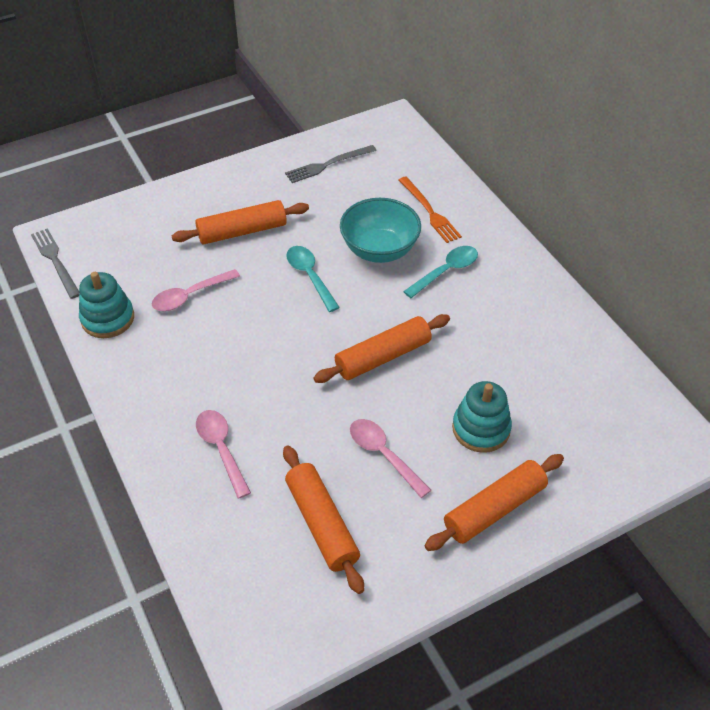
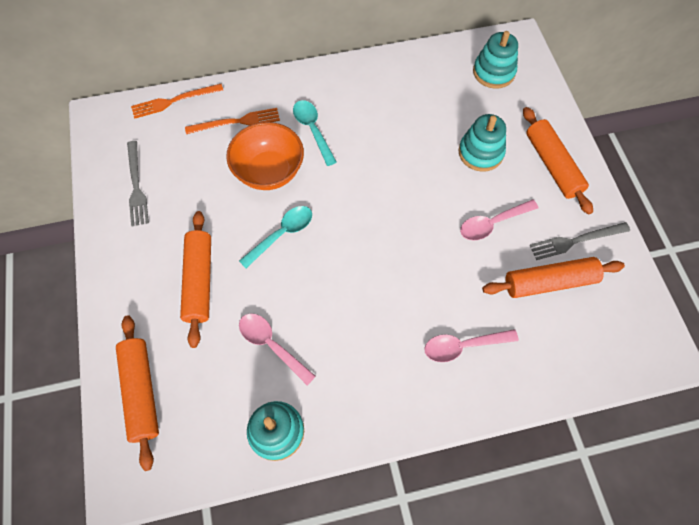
camera: 75 degrees left, 15 degrees up
grey fork [31,228,80,299] -> grey fork moved to [530,222,630,260]
pink spoon [152,269,240,311] -> pink spoon turned 150 degrees clockwise [239,313,316,385]
turquoise spoon [286,246,340,312] -> turquoise spoon turned 150 degrees clockwise [239,206,312,268]
orange rolling pin [313,314,450,383] -> orange rolling pin moved to [116,315,159,471]
turquoise bowl [340,198,421,263] -> orange bowl [226,122,304,190]
none -> orange fork [131,84,223,119]
none -> turquoise stacking toy [473,31,518,89]

